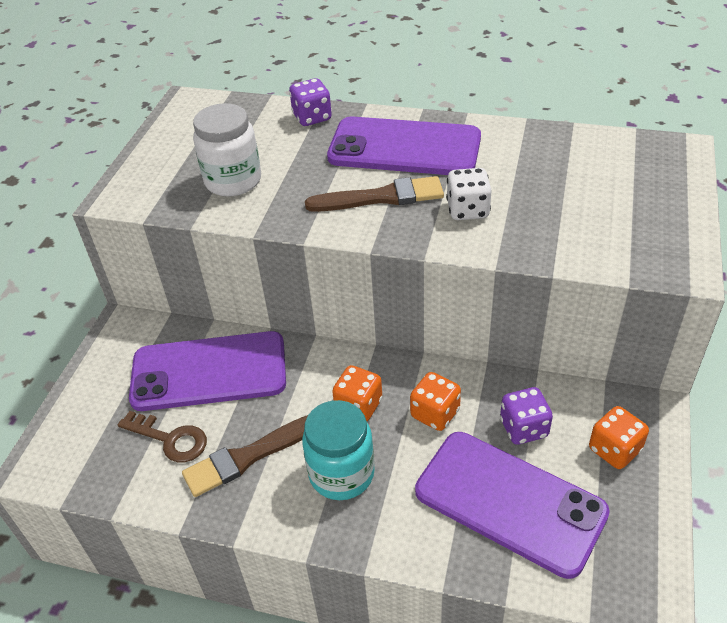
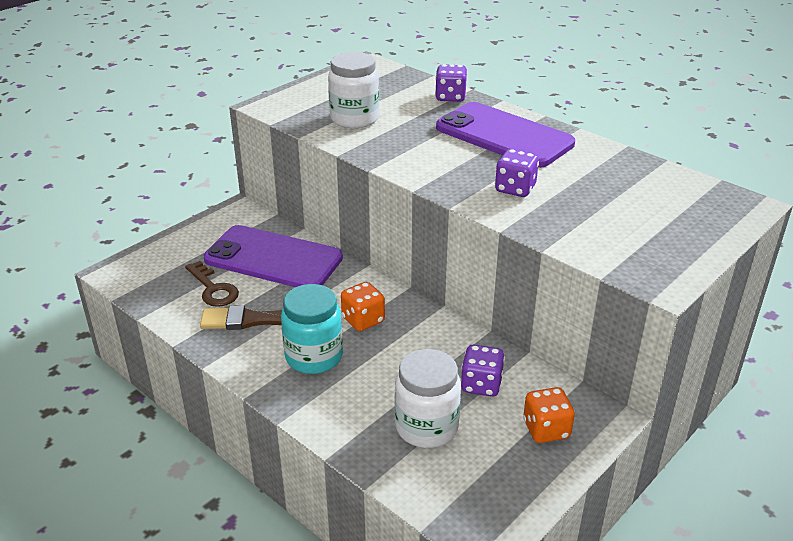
camera: 25 degrees right, 10 degrees down
brown brush [305,176,444,212] -> none
orange dice [410,372,461,431] -> none
purple phone [415,432,610,579] -> white jar [395,349,461,448]
white dice [446,168,492,220] -> purple dice [495,149,539,197]

